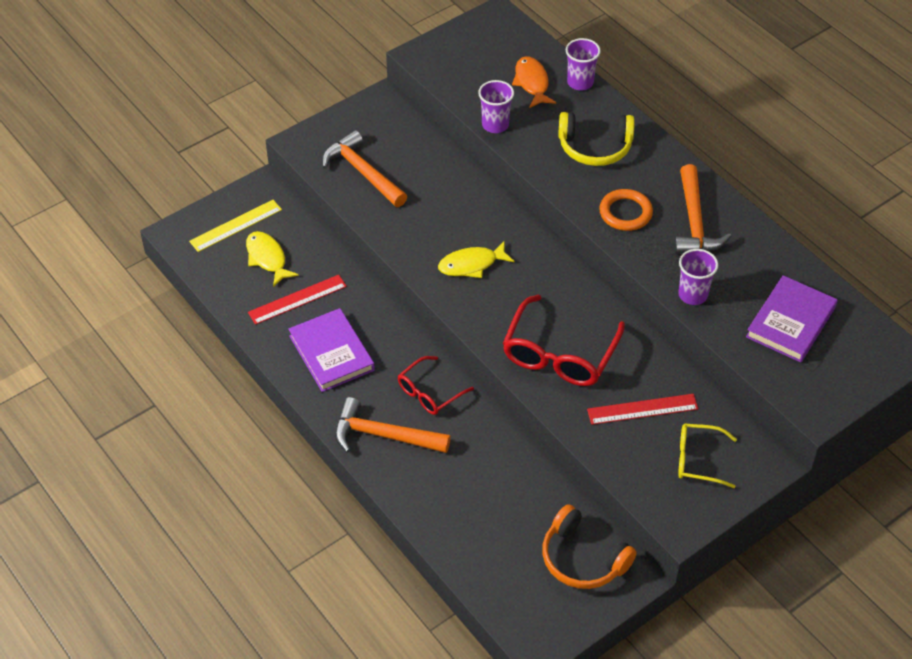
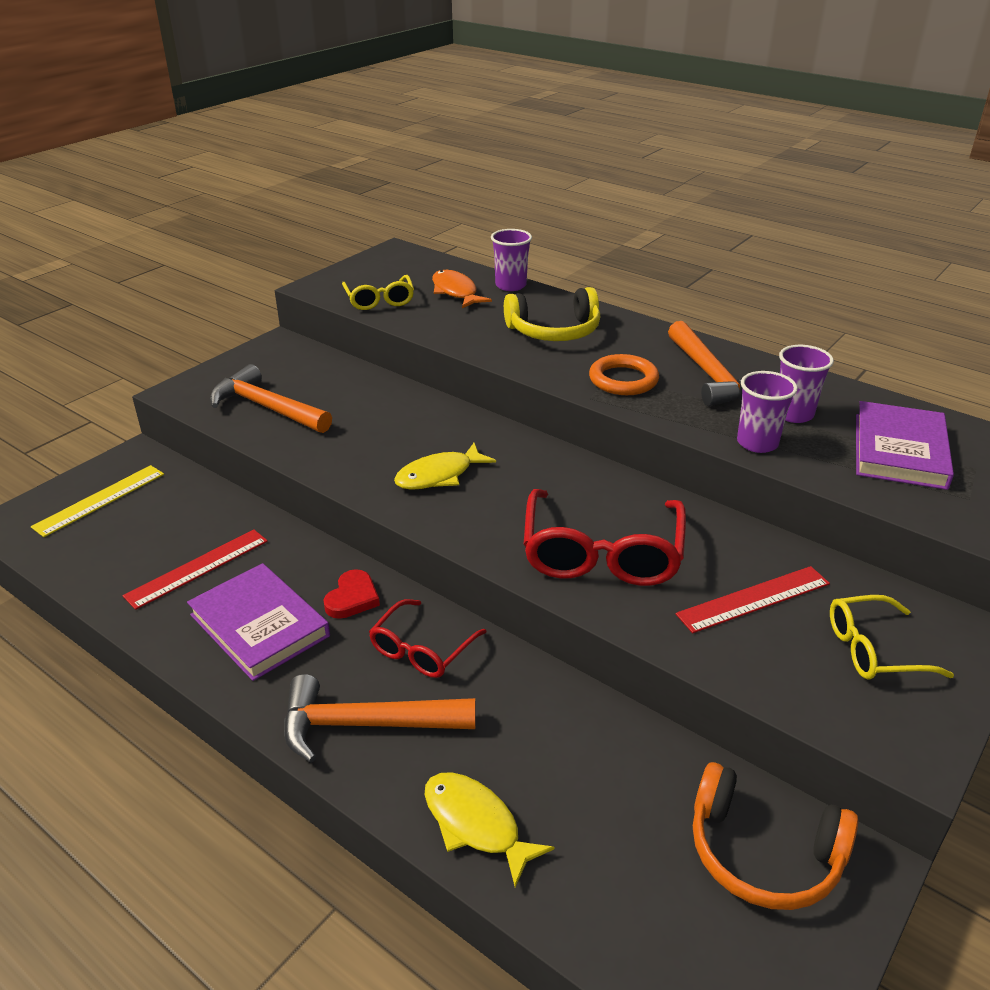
camera: 15 degrees left, 15 degrees down
yellow fish [246,231,299,287] -> yellow fish moved to [425,772,554,888]
purple cup [478,80,514,133] -> purple cup moved to [779,345,834,423]
none -> red heart [323,569,380,619]
none -> yellow glasses [342,275,414,310]

